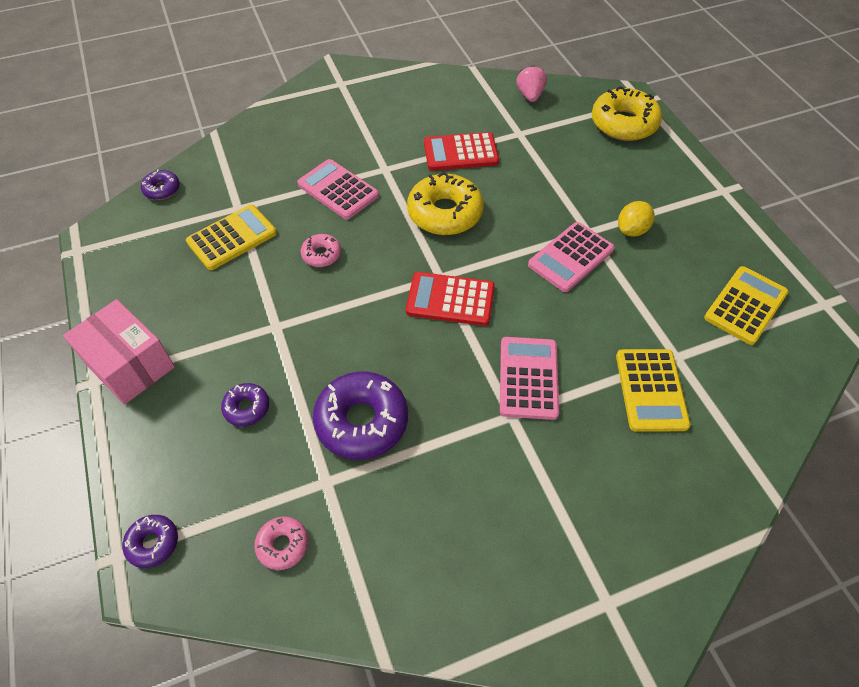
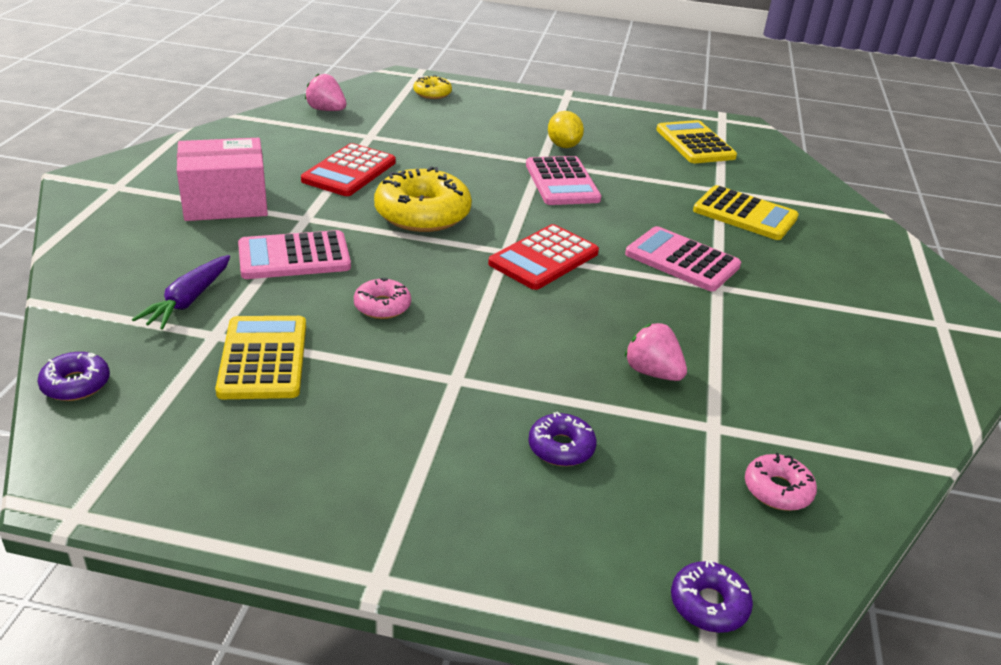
camera: 60 degrees left, 20 degrees down
pink box [63,299,175,405] -> pink box moved to [177,138,268,221]
purple donut [313,372,408,460] -> pink strawberry [625,323,687,381]
yellow donut [592,86,662,141] -> yellow donut [413,75,452,99], size x0.51
none -> purple carrot [132,255,230,330]

